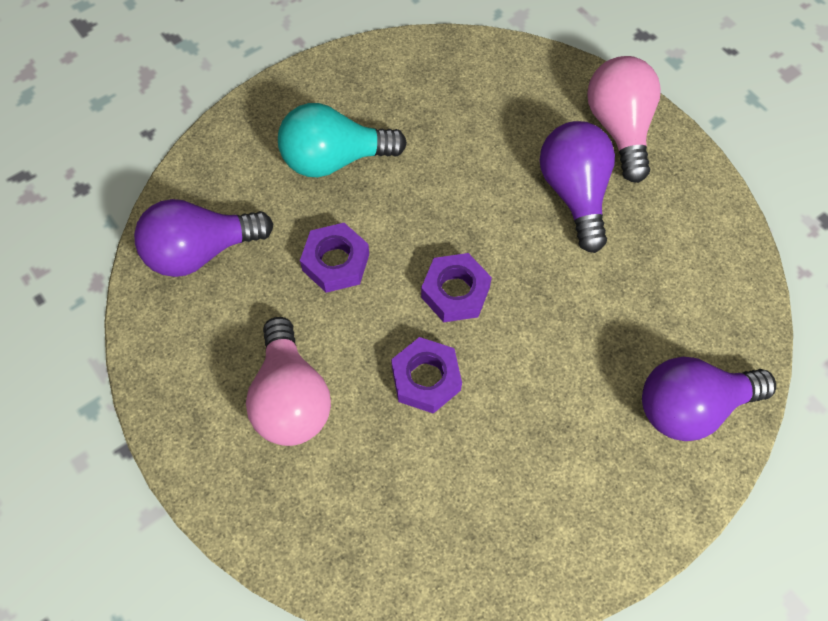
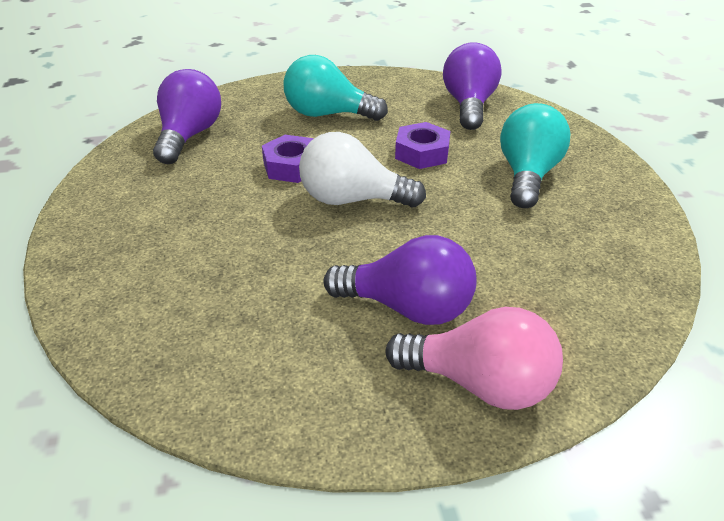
camera: 115 degrees right, 25 degrees down
pink light bulb [246,317,331,446] -> turquoise light bulb [283,55,388,121]
purple nut [421,253,492,322] -> white light bulb [299,132,426,207]
purple light bulb [642,357,776,441] -> purple light bulb moved to [153,69,221,164]

